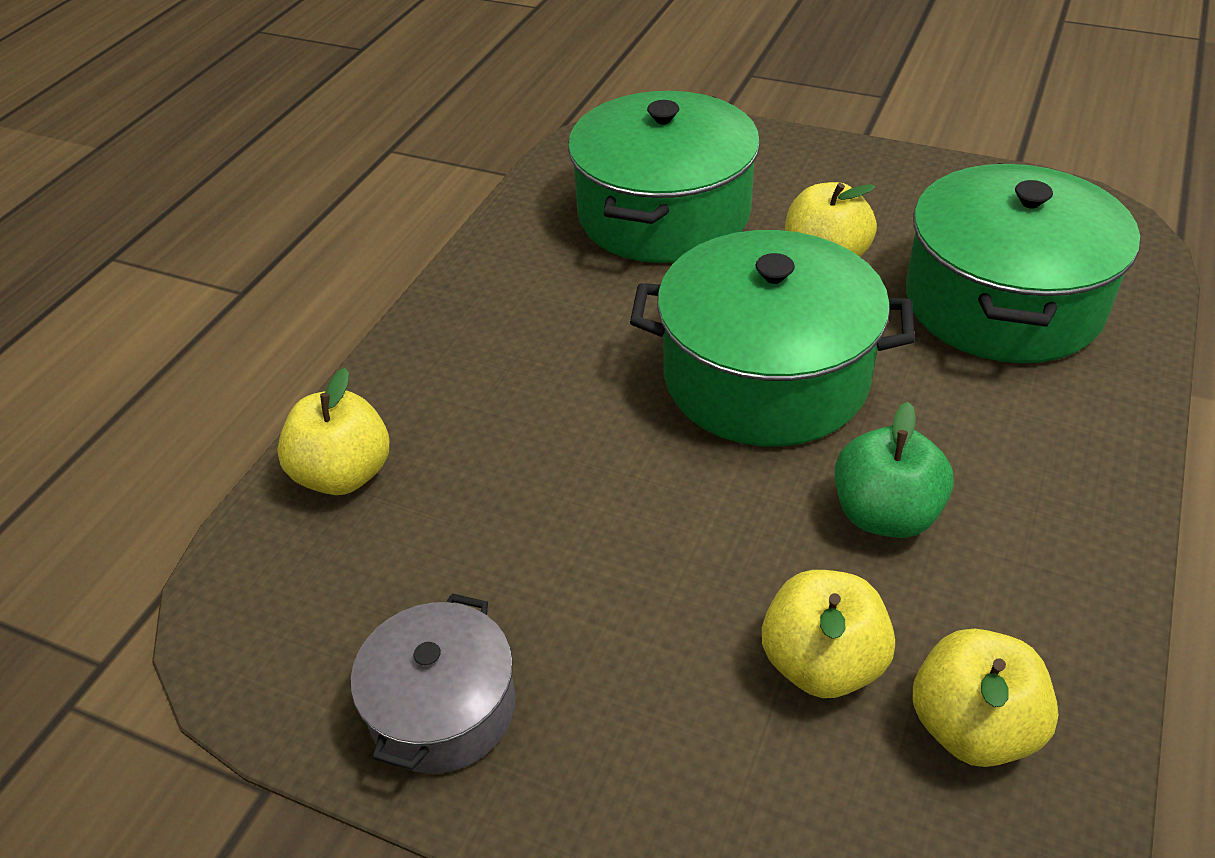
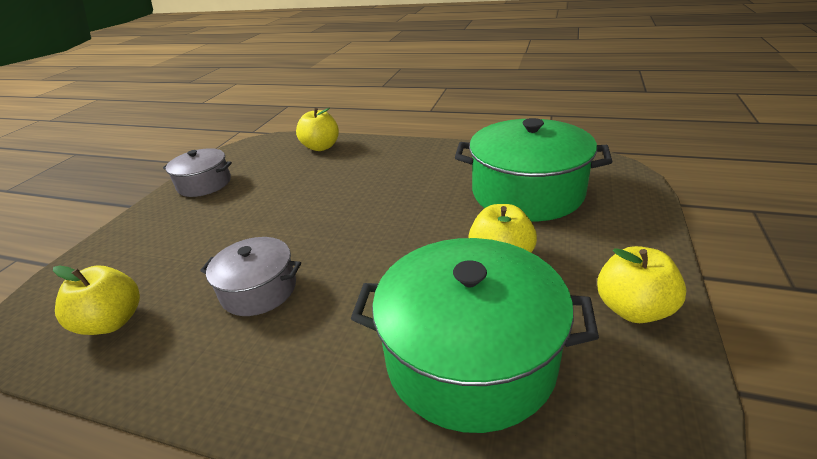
camera: 85 degrees right, 10 degrees down
green pot [630,230,915,447] -> none
yellow apple [762,570,895,698] -> yellow apple moved to [597,246,686,323]
green apple [835,402,954,538] -> grey pot [200,237,301,316]

